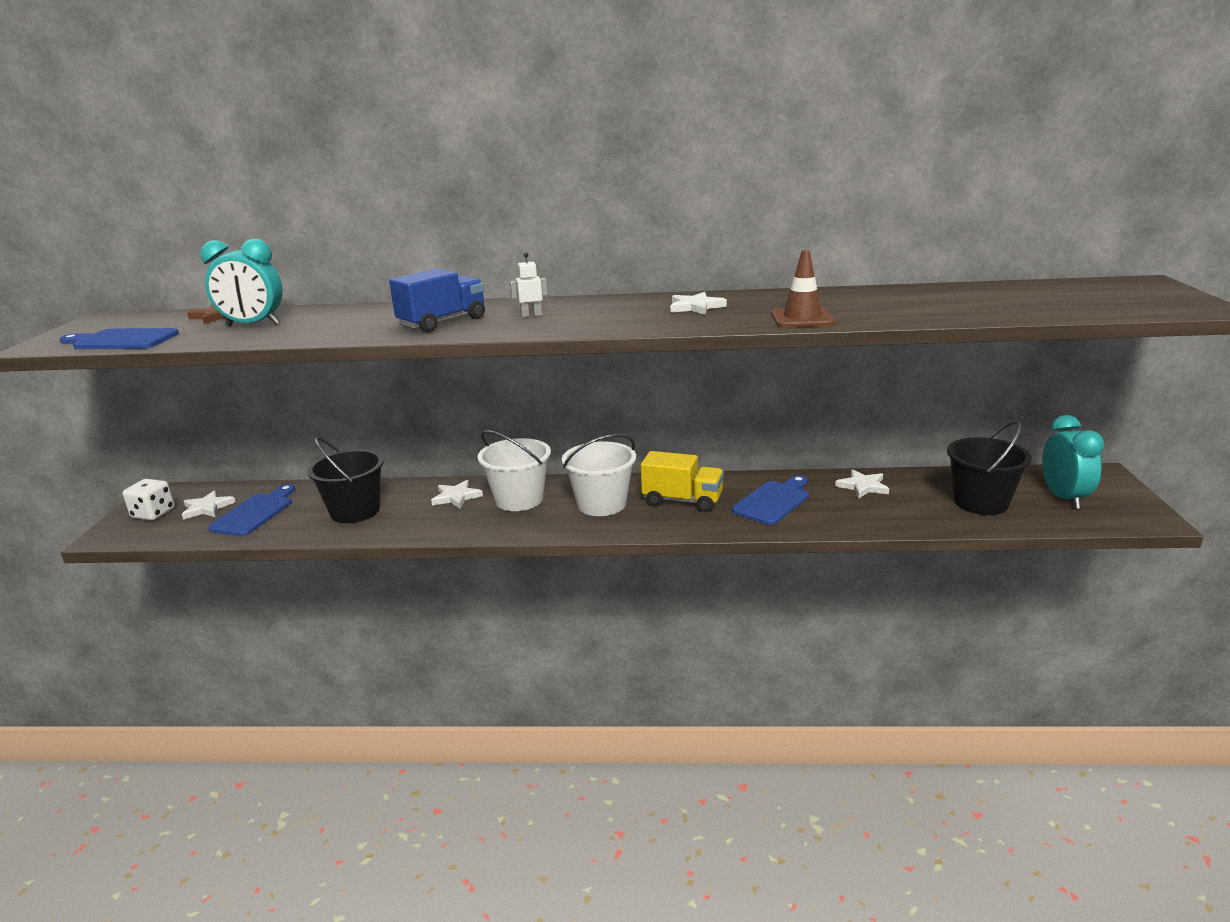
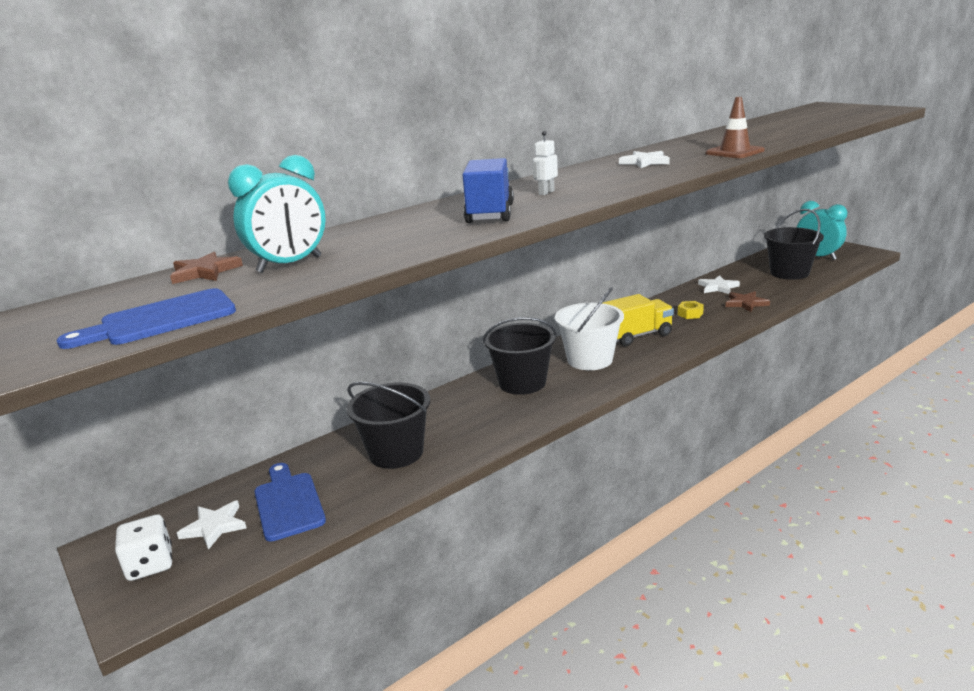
camera: 40 degrees left, 0 degrees up
white star [431,480,483,509] -> none
white bucket [477,430,551,511] -> black bucket [483,317,557,395]
blue cutting board [732,475,809,525] -> yellow nut [678,301,704,319]
none -> brown star [726,291,770,312]

